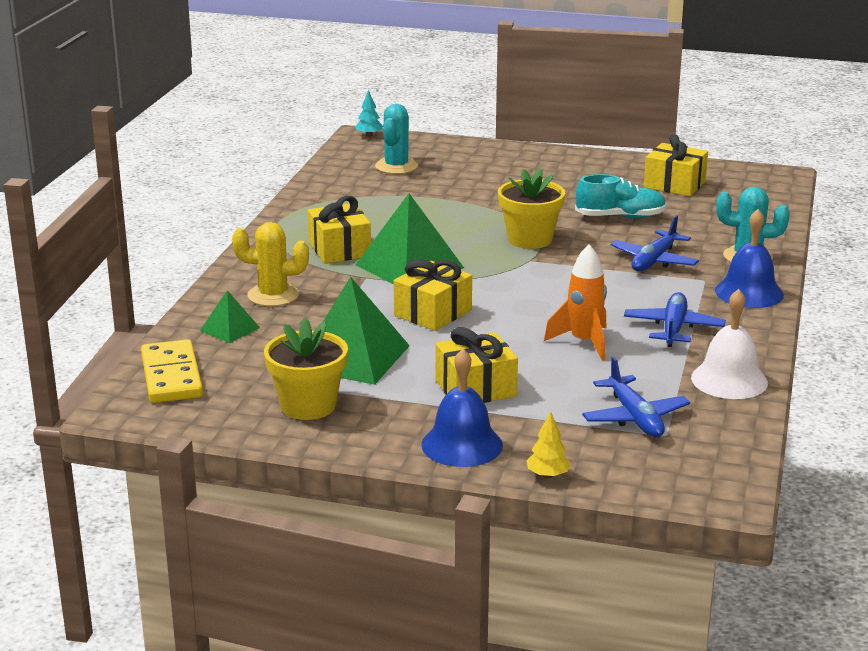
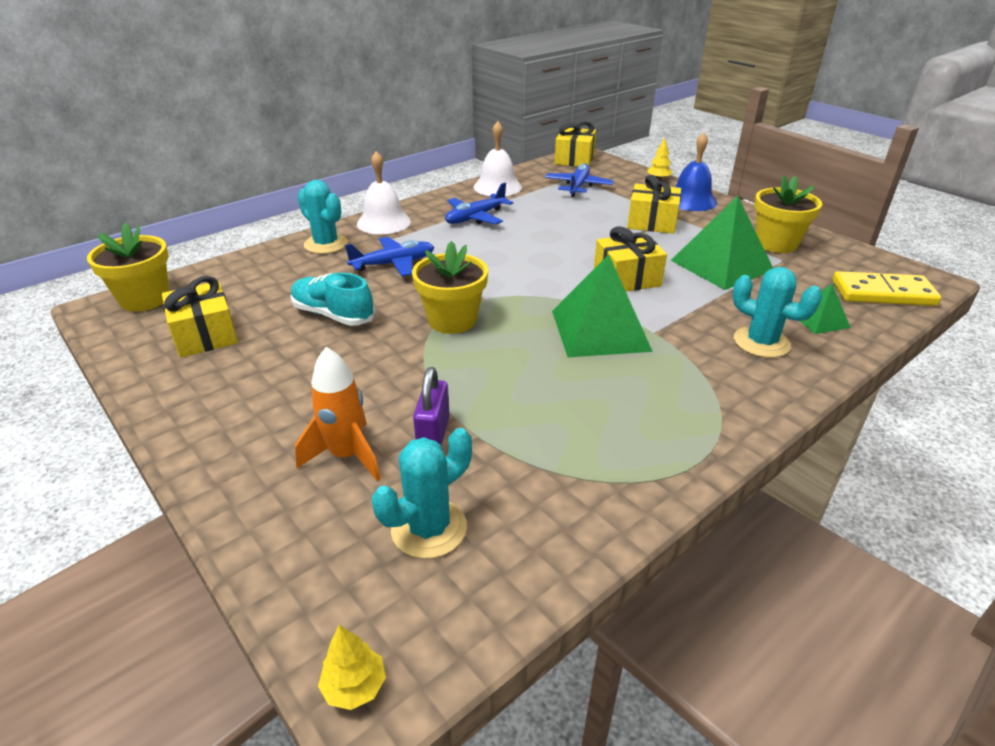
camera: 145 degrees left, 10 degrees up
yellow domino [141,339,203,403] -> yellow domino turned 75 degrees clockwise [832,271,942,306]
yellow cactus [232,222,309,306] -> turquoise cactus [733,267,822,358]
yellow gift [308,196,371,263] -> yellow gift moved to [555,121,596,167]
turquoise tree [355,90,383,137] -> yellow tree [318,625,386,710]
orange rocket [544,244,607,361] -> orange rocket moved to [295,347,381,481]
blue bell [715,209,784,308] -> white bell [357,151,411,234]
none -> yellow flower pot [87,223,169,312]
none -> purple padlock [413,367,450,446]

